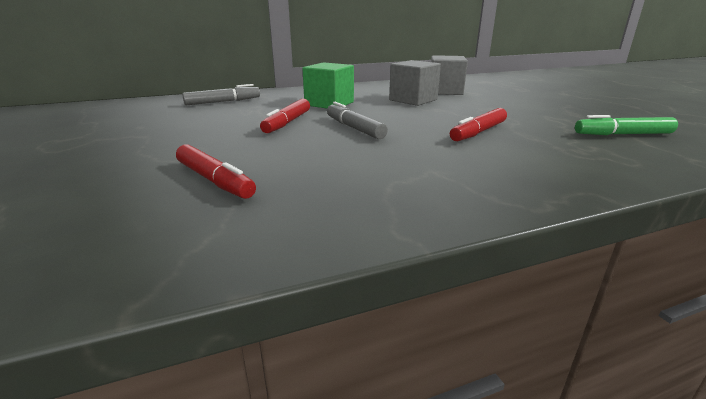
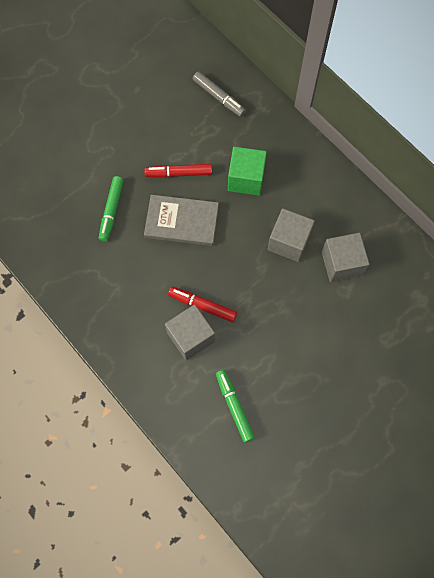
camera: 70 degrees right, 45 degrees up
red marker [176,144,256,199] -> none
grey marker [327,102,388,139] -> grey book [144,195,219,246]
none -> green marker [99,176,124,242]
none -> grey cube [165,304,215,361]

